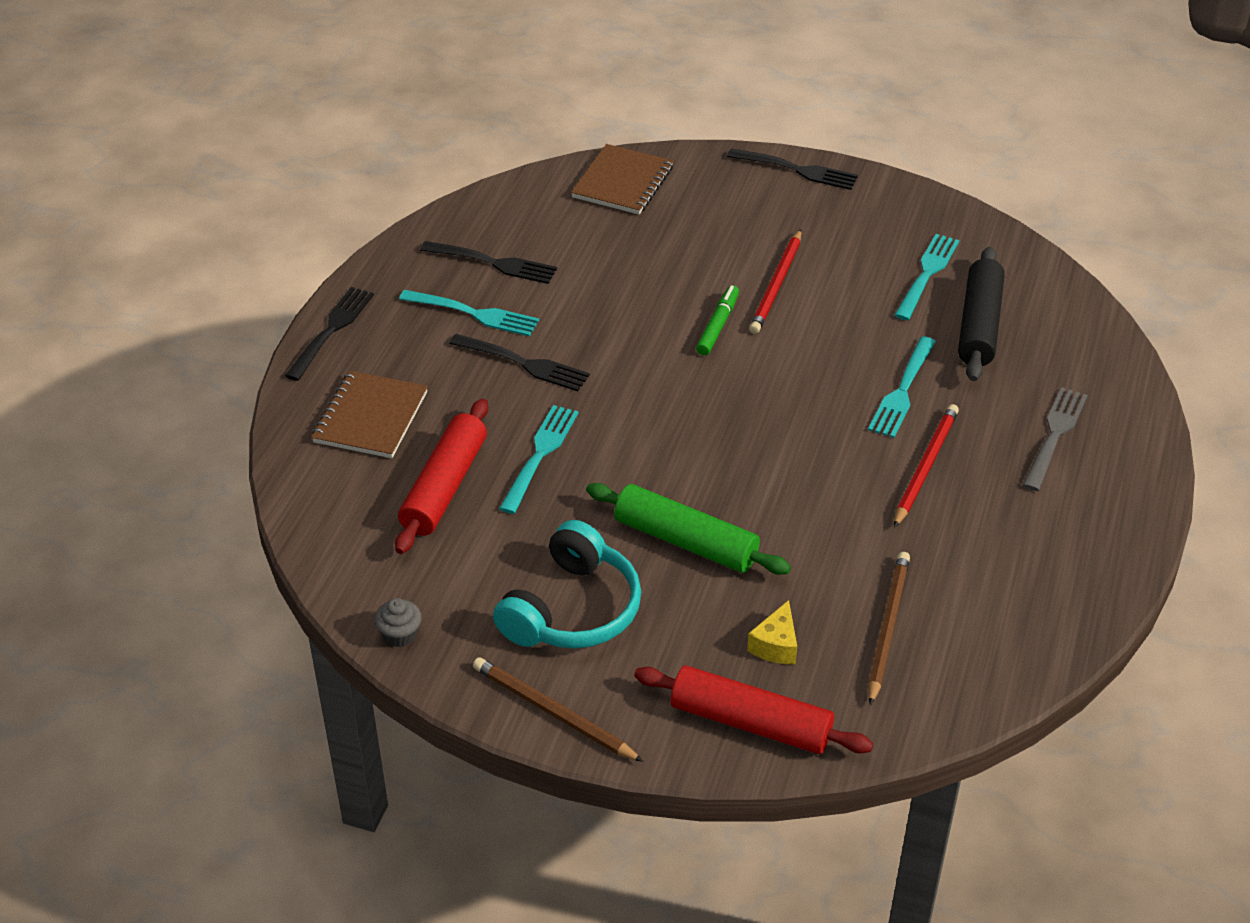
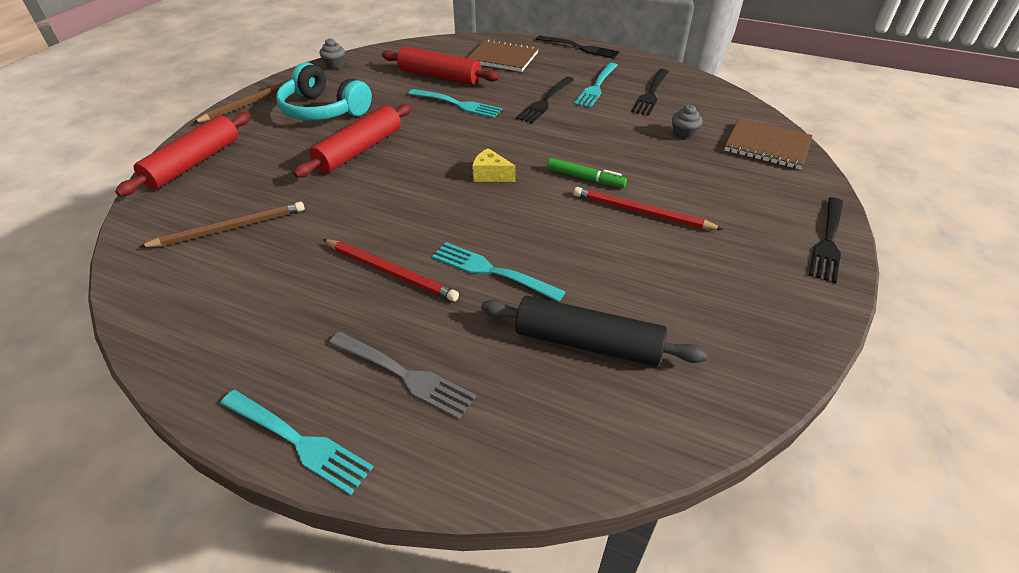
camera: 95 degrees right, 0 degrees up
green rolling pin [586,483,791,575] -> red rolling pin [293,104,412,178]
yellow cheese [747,600,797,664] -> yellow cheese moved to [472,148,516,182]
brown pencil [868,552,910,706] -> brown pencil turned 45 degrees counterclockwise [139,201,305,247]
turquoise fork [894,234,959,320] -> turquoise fork moved to [220,390,374,495]
none -> grey cupcake [672,105,702,140]

